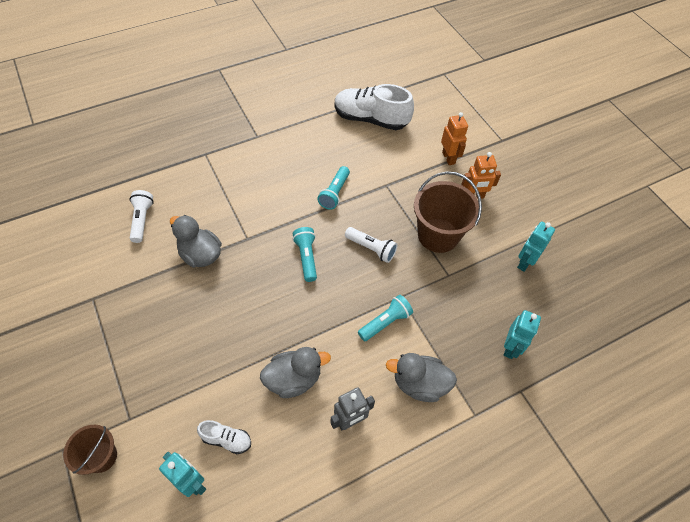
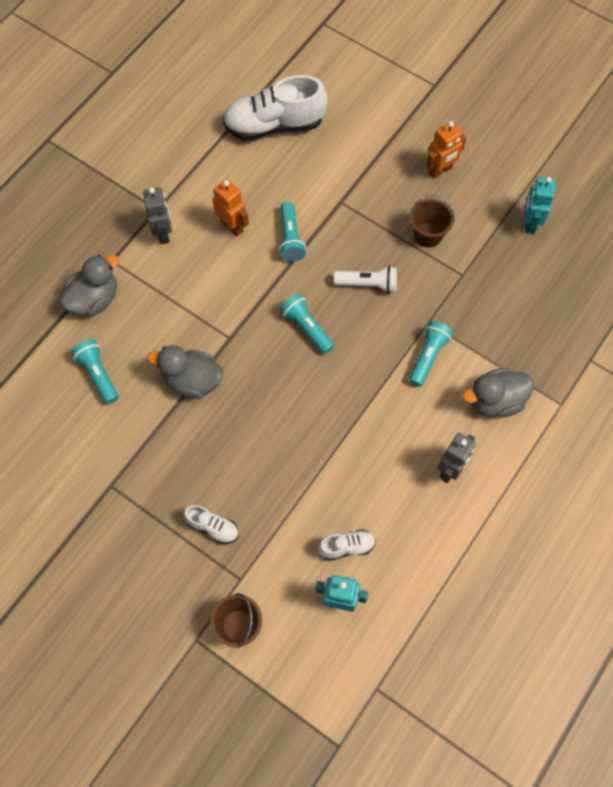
camera: 25 degrees left, 10 degrees up
white flashlight [130,190,154,243] -> turquoise flashlight [71,339,119,404]
grey duck [260,347,331,398] -> grey duck moved to [59,255,119,316]
brown bucket [414,171,482,253] -> brown bucket [410,195,455,248], size x0.58
orange robot [441,112,468,165] -> orange robot moved to [213,179,249,236]
turquoise robot [504,310,541,359] -> none
none -> grey robot [143,187,172,244]
none -> white shoe [184,505,239,544]

